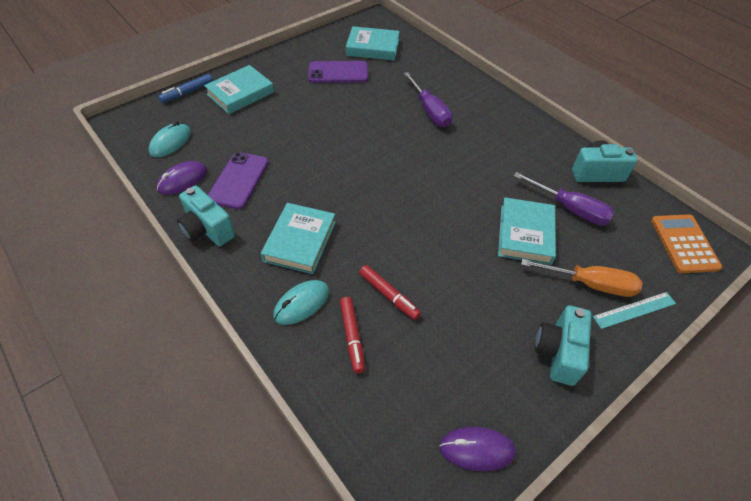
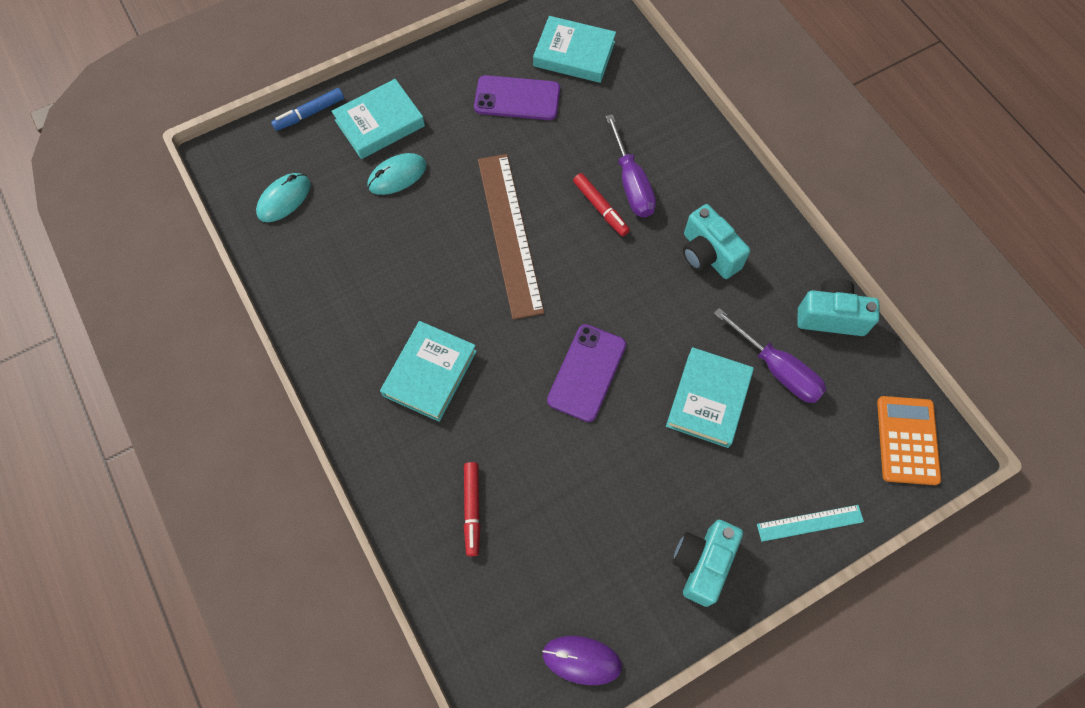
camera: 10 degrees right, 15 degrees up
purple mouse [156,161,207,195] -> none
turquoise camera [177,185,235,246] -> turquoise camera moved to [683,204,750,279]
purple phone [208,152,269,209] -> purple phone moved to [547,324,626,422]
turquoise mouse [273,280,329,325] -> turquoise mouse moved to [367,153,427,195]
red marker [359,265,421,320] -> red marker moved to [573,173,630,236]
orange screwdriver [521,259,643,297] -> none
none -> brown ruler [478,154,544,320]

